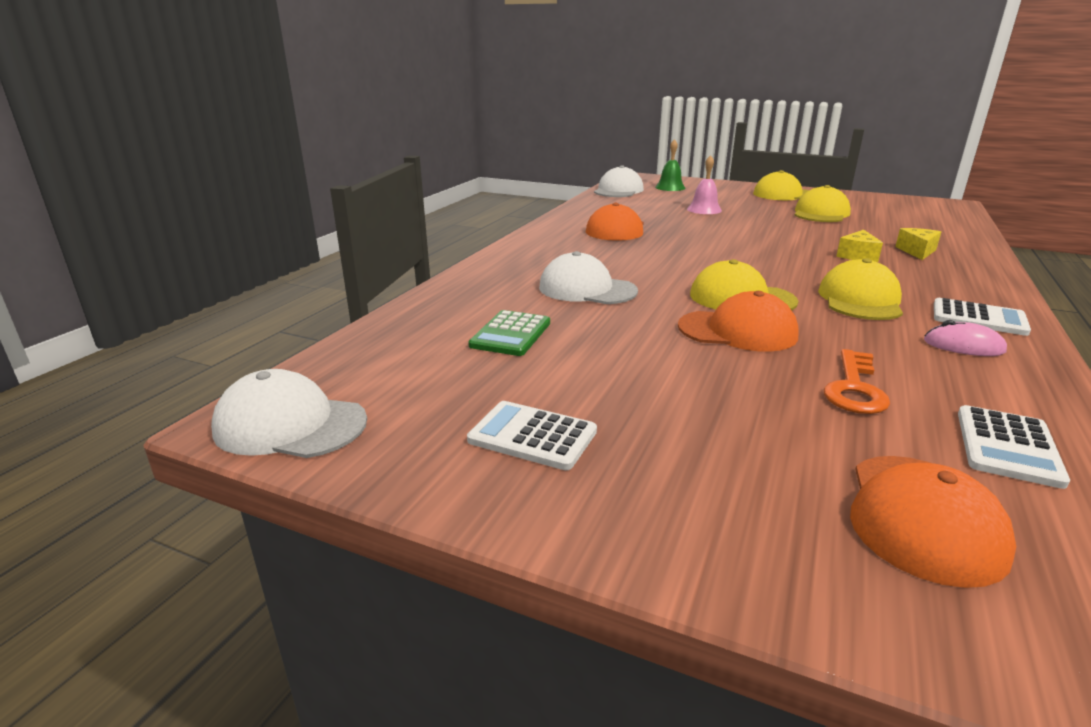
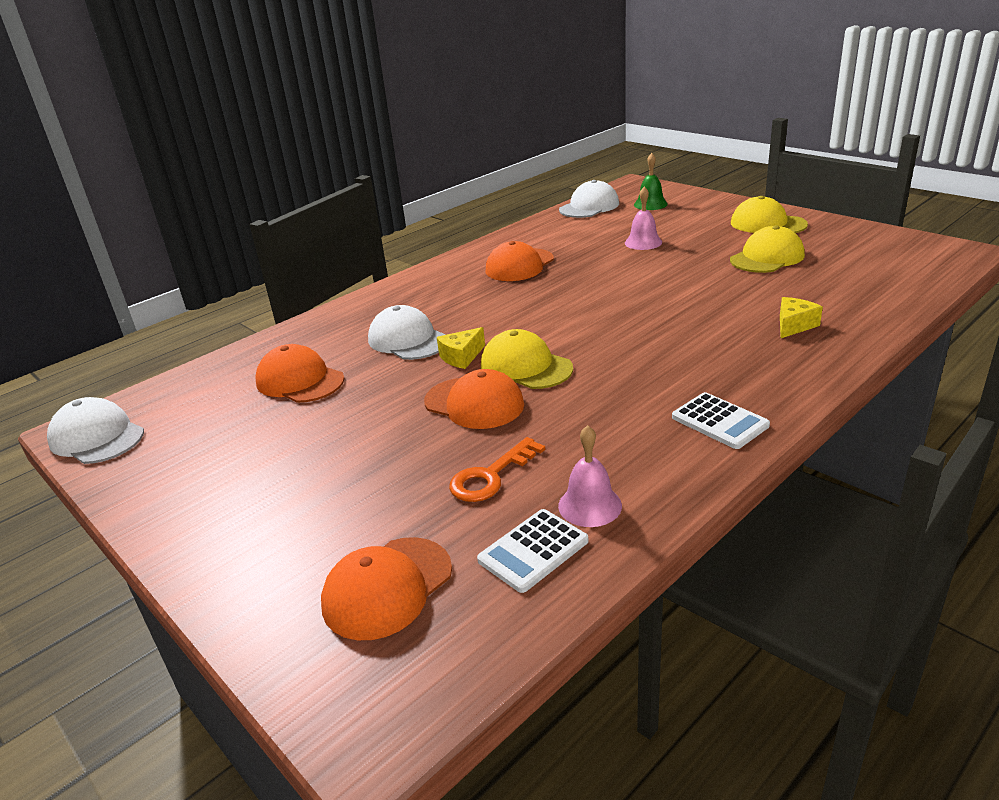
camera: 25 degrees right, 5 degrees up
white calculator [467,401,597,470] -> none
green calculator [468,310,550,356] -> orange cap [256,344,344,403]
yellow cap [818,258,903,320] -> none
yellow cheese [836,230,883,262] -> yellow cheese moved to [437,327,485,369]
pink mouse [924,320,1007,356] -> none
none -> pink bell [558,425,622,527]

